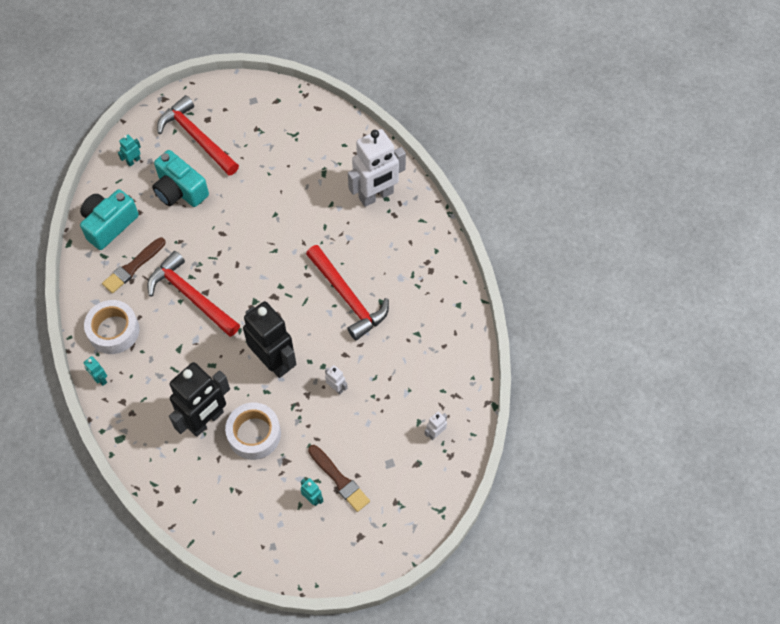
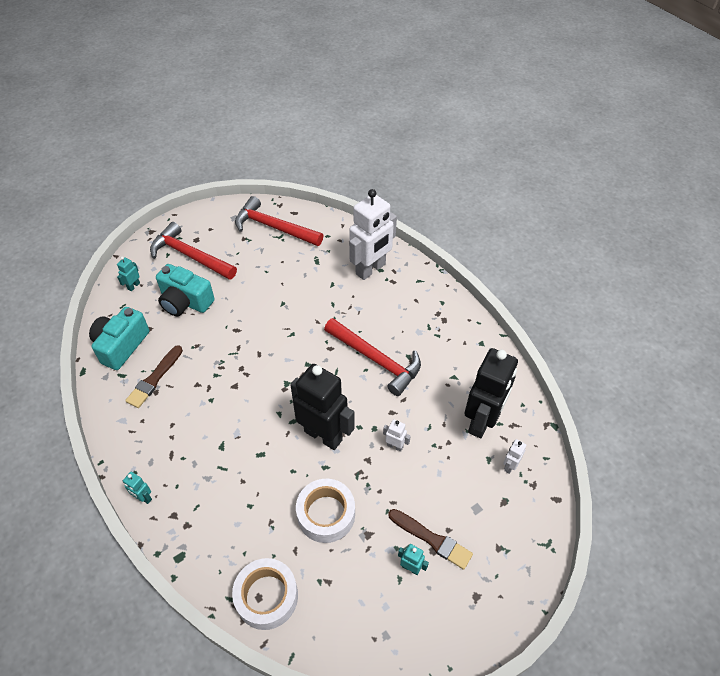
camera: 15 degrees left, 10 degrees down
white tape [84,300,139,354] -> white tape moved to [232,558,298,630]
red hammer [147,251,240,337] -> red hammer moved to [235,196,323,246]
black robot [169,362,230,437] -> black robot moved to [464,348,518,438]

